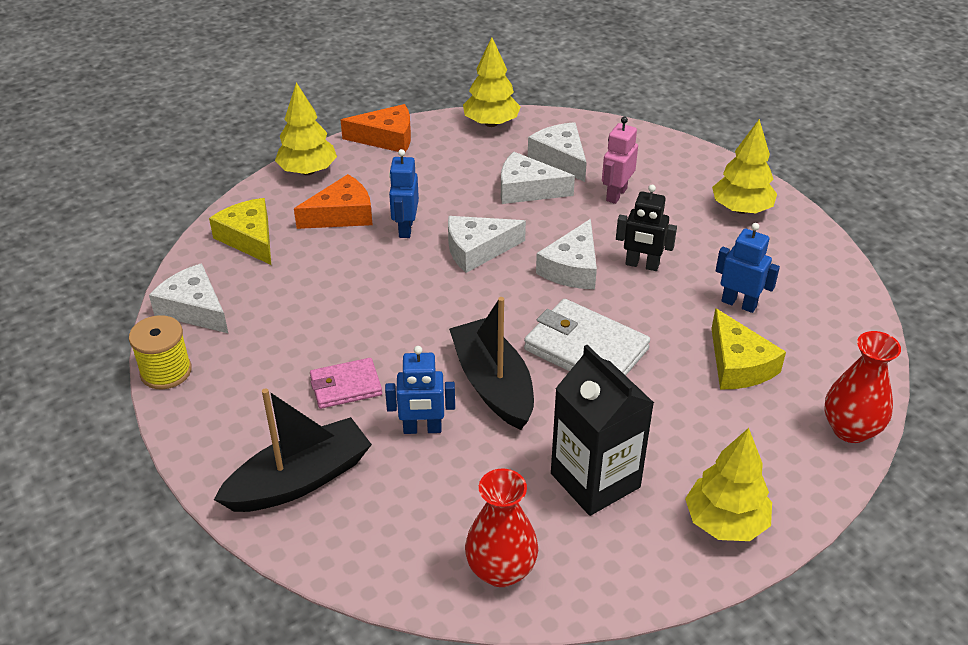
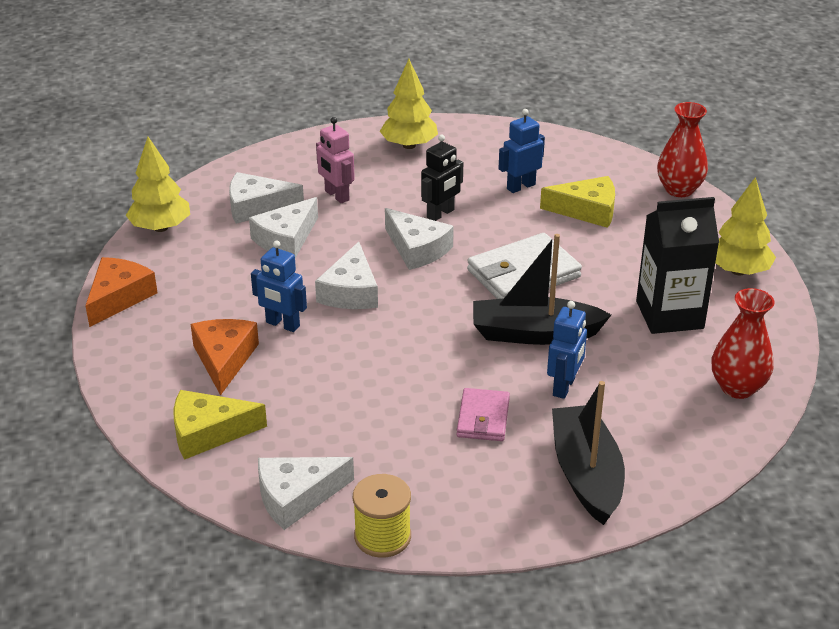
camera: 65 degrees left, 5 degrees down
yellow tree [275,82,337,175] -> none

